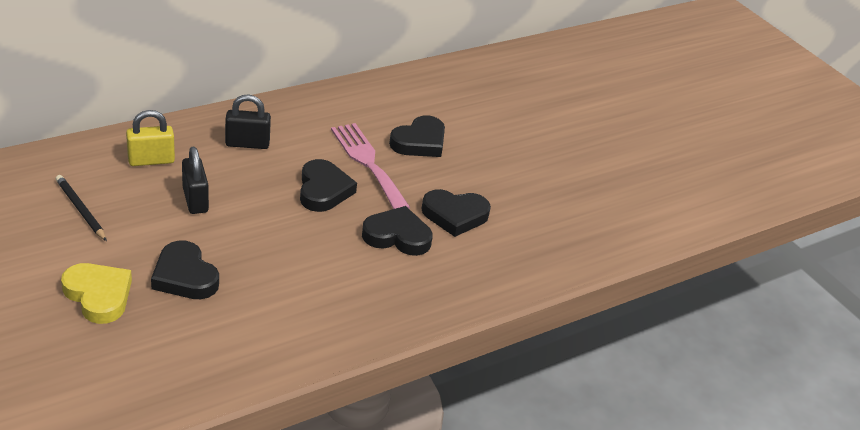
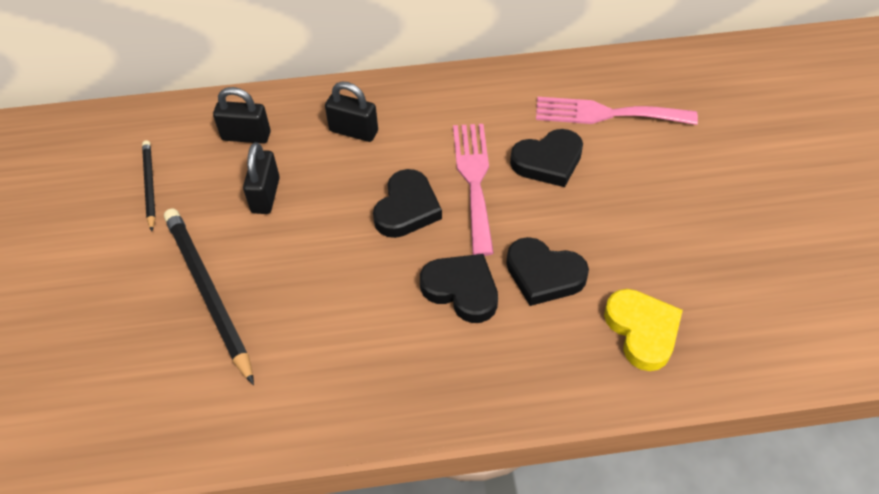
camera: 30 degrees right, 15 degrees up
yellow heart [61,263,132,324] -> yellow heart moved to [604,289,683,371]
yellow padlock [126,110,175,166] -> black padlock [213,87,271,144]
black heart [151,240,219,299] -> black pencil [164,208,254,385]
none -> pink fork [536,97,698,125]

